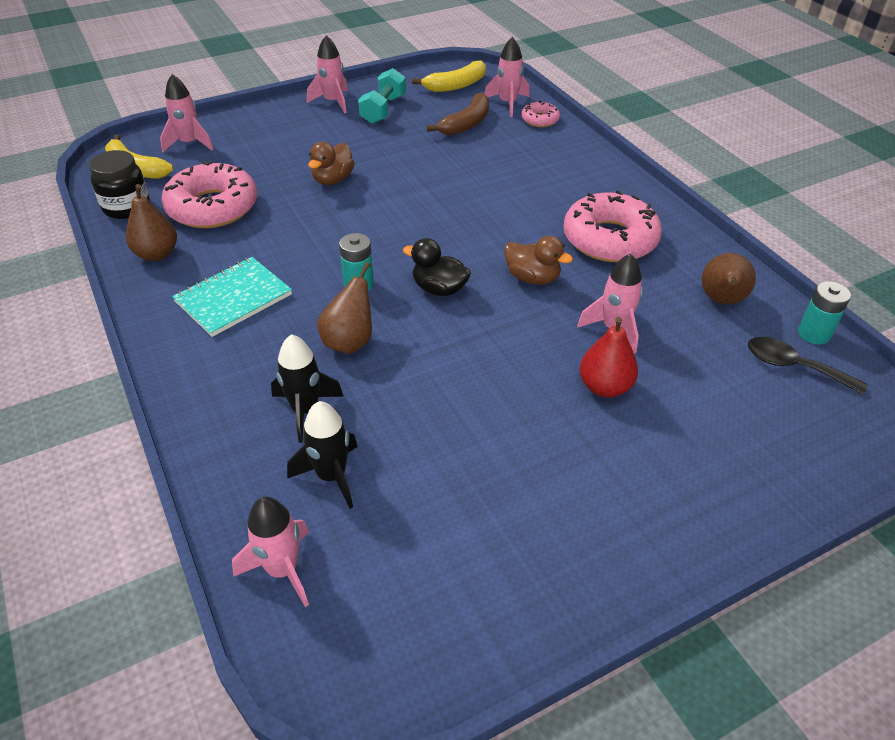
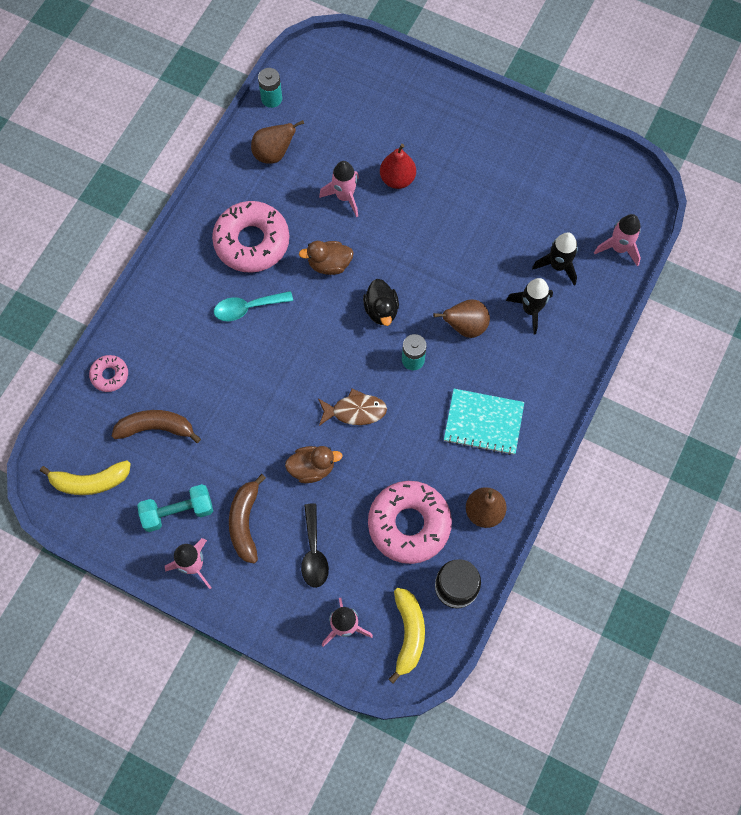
camera: 125 degrees left, 25 degrees up
yellow banana [412,60,486,92] -> yellow banana turned 150 degrees clockwise [40,460,131,495]
pink rocket [484,37,529,117] -> none
brown duck [504,236,573,285] -> brown duck turned 90 degrees counterclockwise [299,241,354,275]
black spoon [748,337,867,395] -> black spoon moved to [301,503,329,588]
none -> turquoise spoon [214,291,293,321]
none -> brown banana [229,474,266,564]
none -> brown fish [318,388,387,426]

